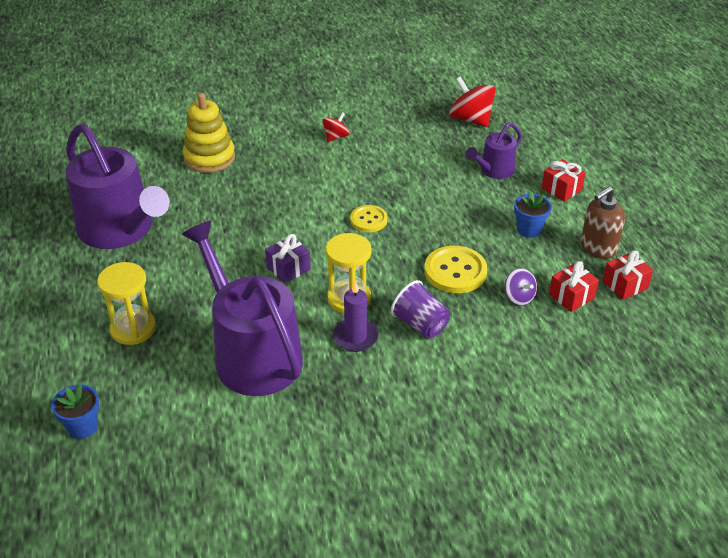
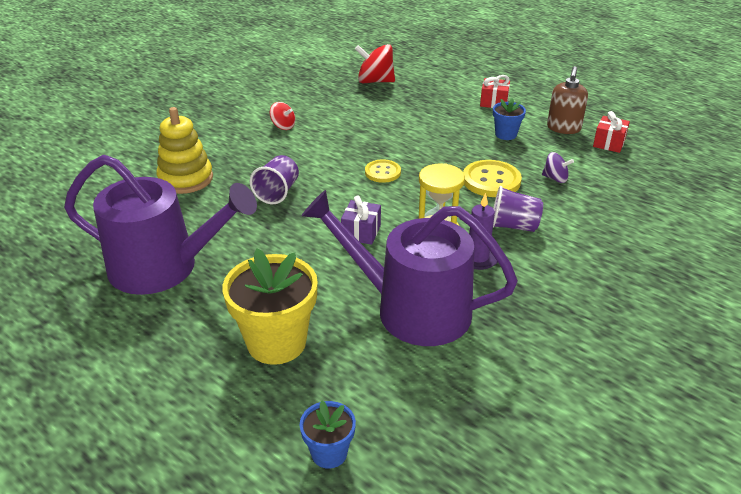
camera: 35 degrees left, 5 degrees down
yellow hourglass [97,262,156,345] -> yellow flower pot [222,248,318,365]
red spinning top [322,112,350,142] -> red spinning top turned 120 degrees clockwise [270,102,295,130]
purple watering can [465,122,522,179] -> none
red gift [549,261,599,312] -> none
none -> purple cup [250,155,299,204]

